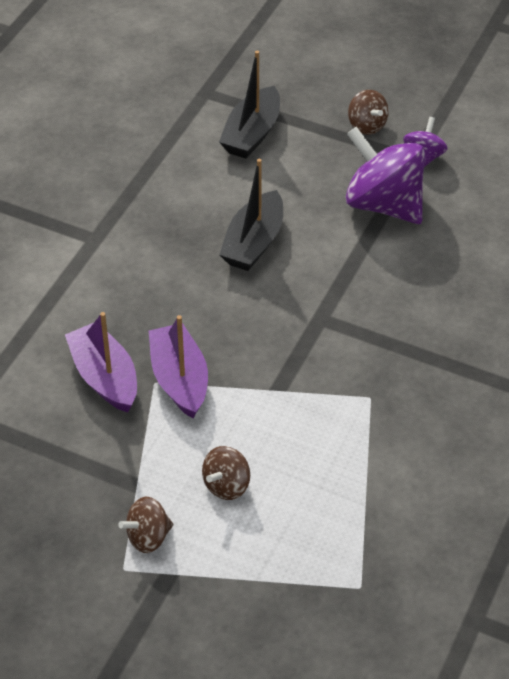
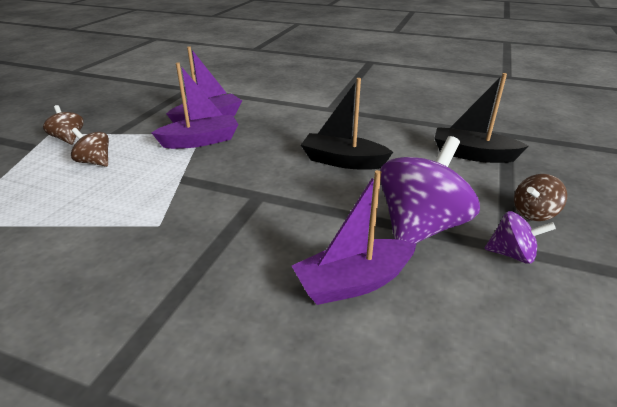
camera: 85 degrees right, 15 degrees down
none -> purple boat [292,170,416,305]

